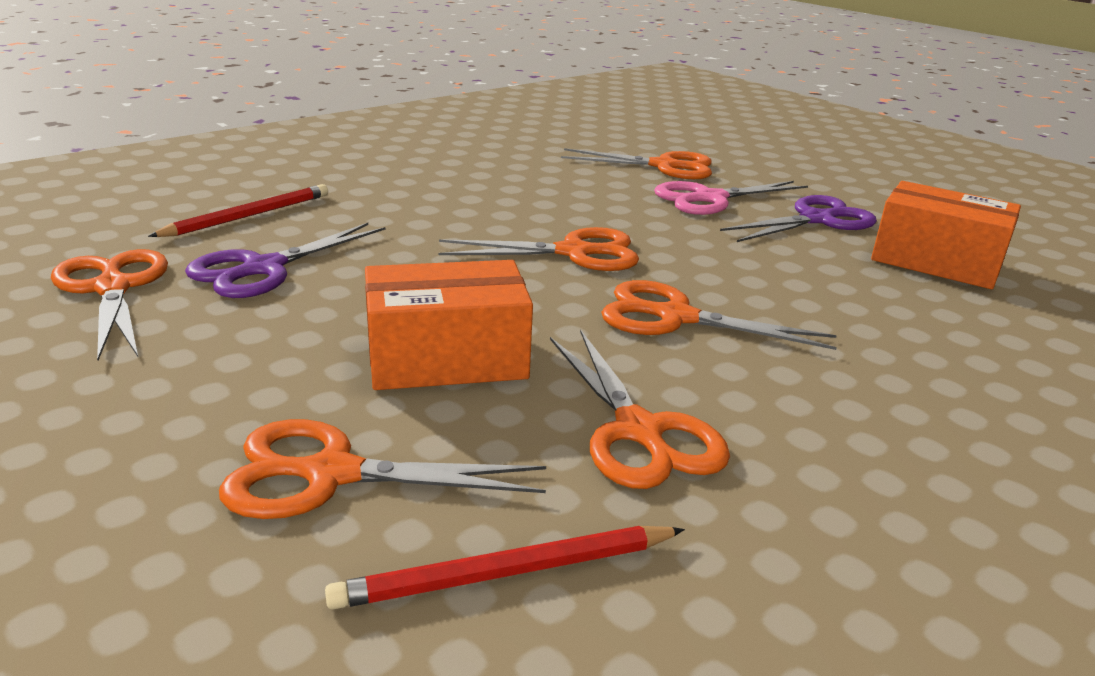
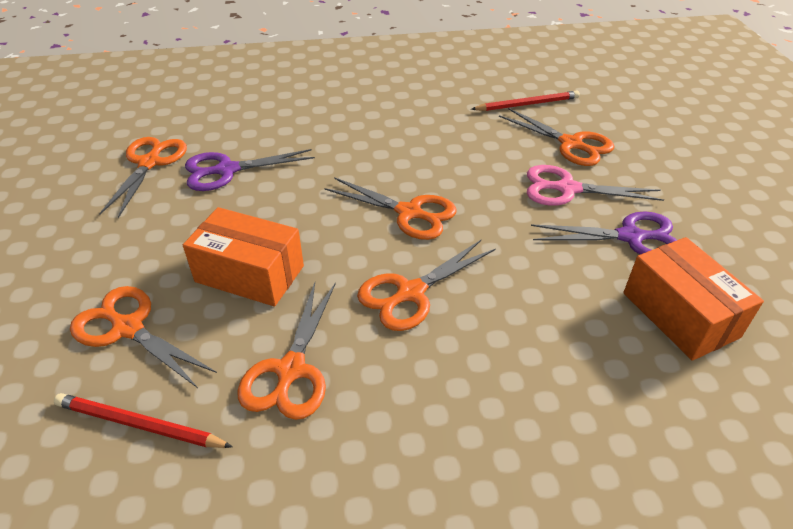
camera: 35 degrees right, 15 degrees up
red pencil [148,184,328,237] -> red pencil moved to [471,91,580,111]
orange scissors [601,280,837,350] -> orange scissors turned 90 degrees counterclockwise [357,240,496,331]

